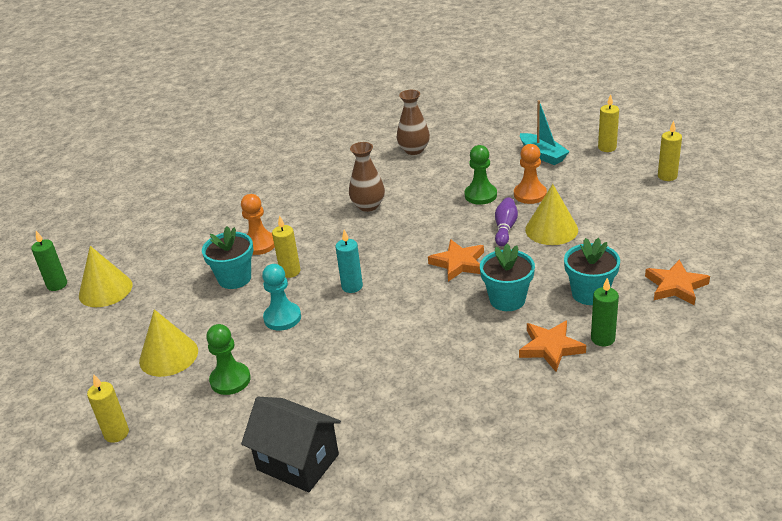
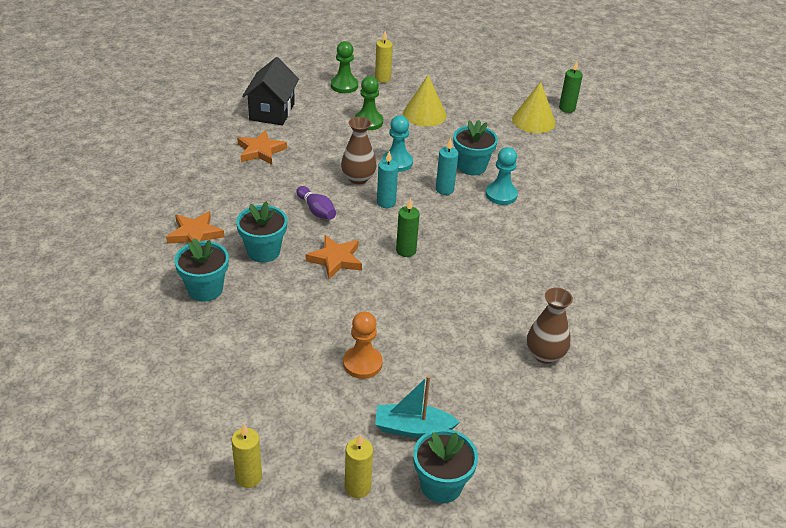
camera: 125 degrees right, 5 degrees up
orange pawn [241,194,275,255] -> turquoise pawn [485,147,518,205]
black house [241,397,341,492] -> black house turned 60 degrees counterclockwise [242,57,299,126]
yellow candle [272,215,300,278] -> turquoise candle [436,138,458,195]
brown vase [349,142,385,212] -> brown vase moved to [341,117,377,184]
green pawn [464,145,497,205] -> green pawn moved to [331,41,358,93]
purple bowling pin [495,197,518,246] -> purple bowling pin moved to [296,186,336,219]
yellow cone [525,184,578,245] -> none
green candle [591,278,619,346] -> green candle moved to [396,198,420,257]
orange star [645,260,710,306] -> orange star moved to [237,130,287,165]
none -> turquoise flower pot [413,429,478,503]

